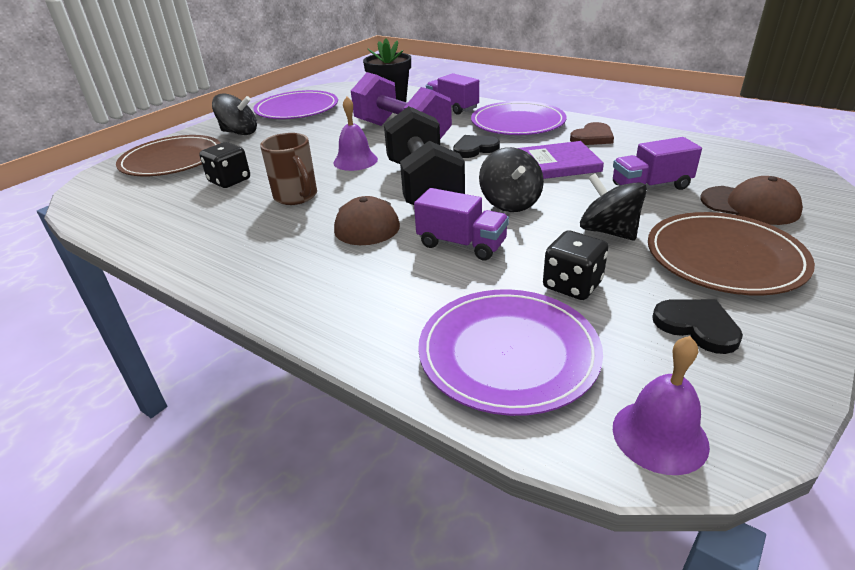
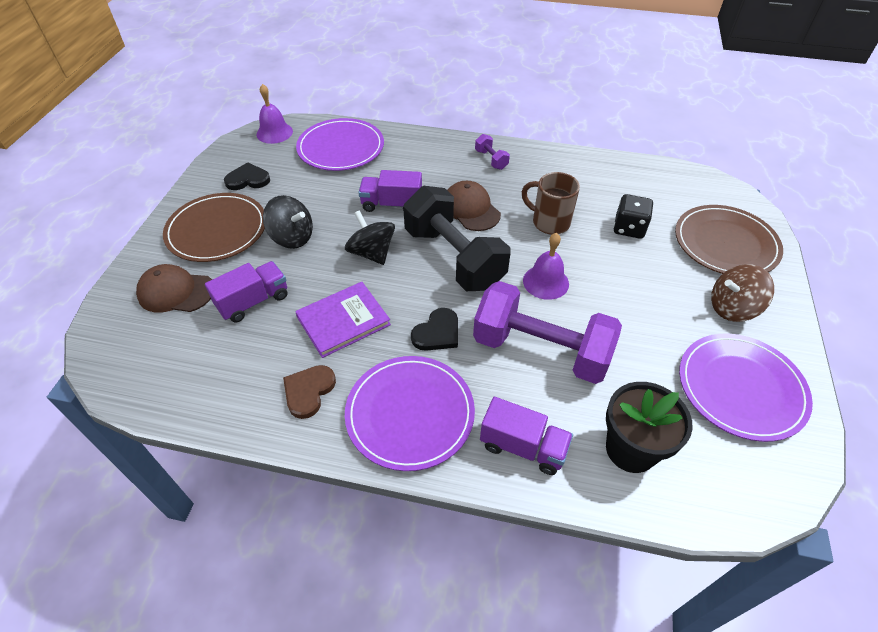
camera: 155 degrees right, 15 degrees up
black spinning top [212,93,257,135] -> brown spinning top [711,264,774,322]
black dice [543,231,608,300] -> none
black heart [652,299,743,354] -> black heart turned 150 degrees clockwise [224,162,270,190]
none -> purple dumbbell [475,134,510,170]

